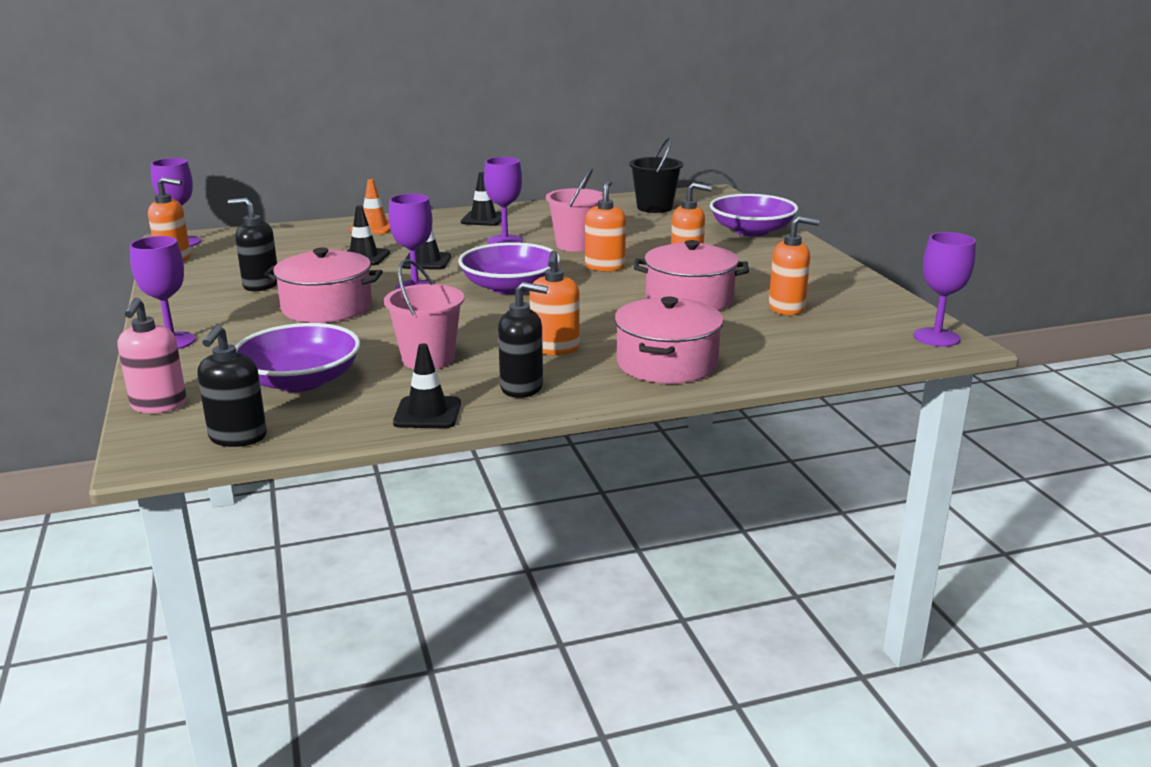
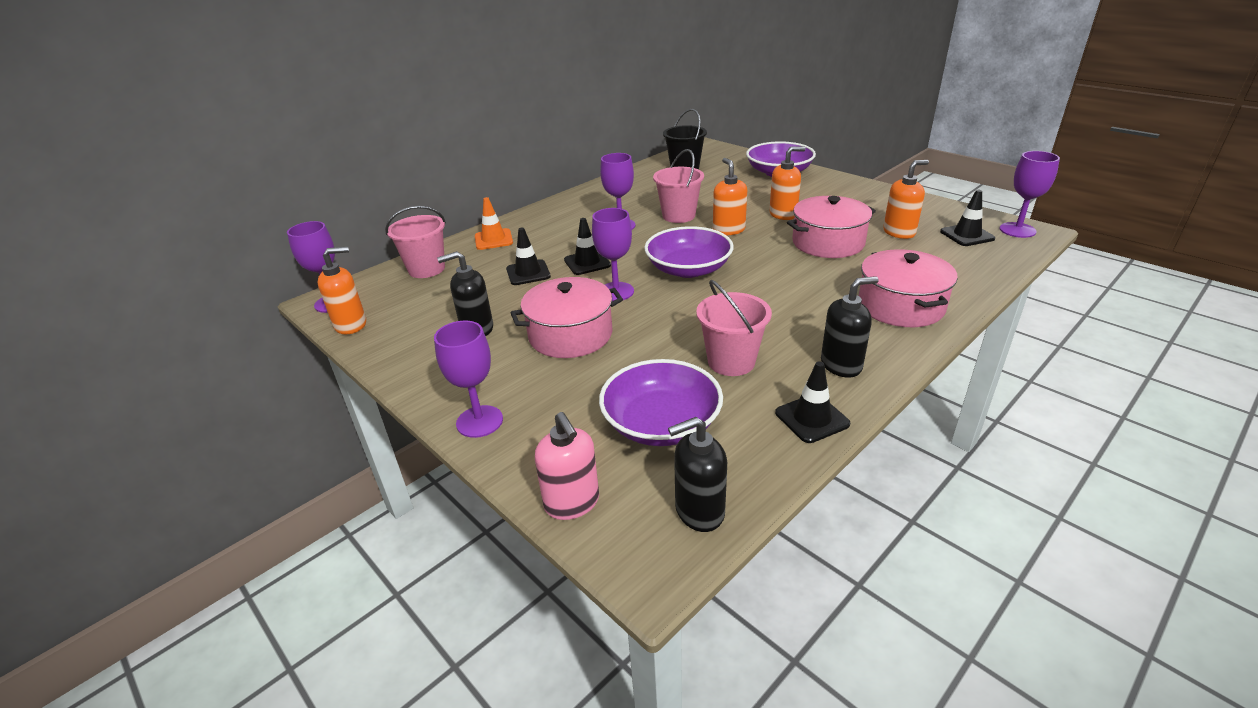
camera: 25 degrees left, 10 degrees up
black soap dispenser [197,325,267,447] -> black soap dispenser turned 90 degrees clockwise [668,417,727,532]
black traffic cone [461,172,502,226] -> black traffic cone moved to [940,190,995,246]
orange soap dispenser [529,250,580,355] -> none
none -> pink bucket [385,206,446,278]

